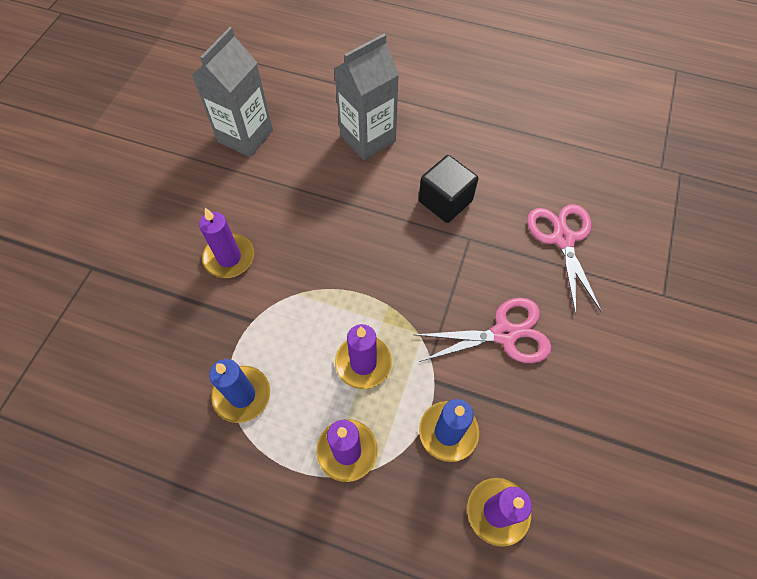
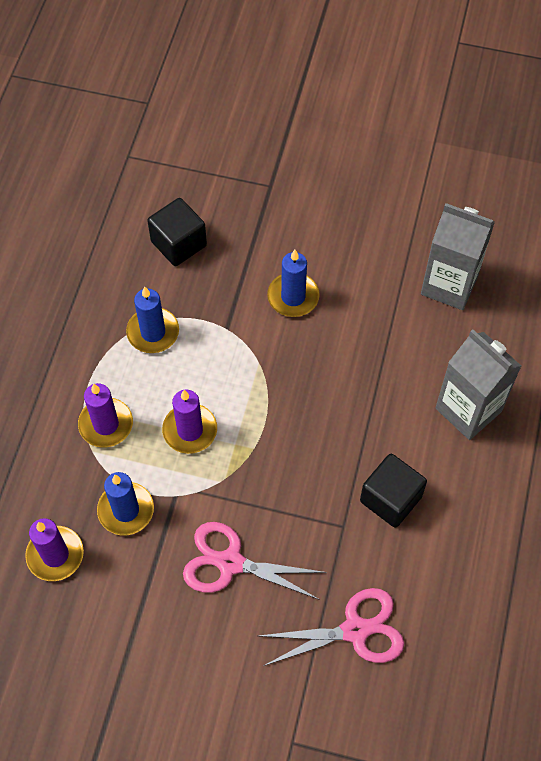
camera: 85 degrees right, 0 degrees up
purple candle [199,208,254,278] -> blue candle [267,250,320,317]
pink scissors [413,298,551,363] -> pink scissors turned 120 degrees clockwise [183,522,327,600]
none -> black cube [147,198,207,266]

